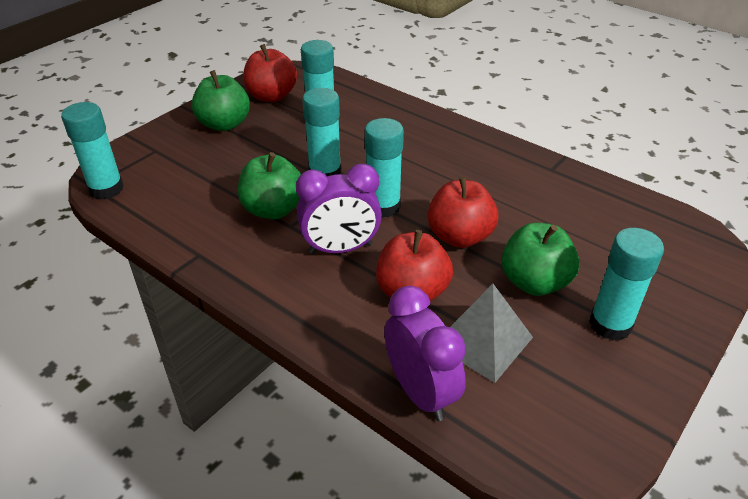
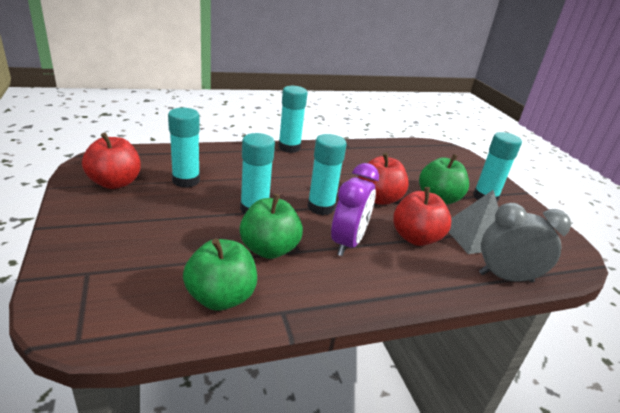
camera: 60 degrees left, 10 degrees down
turquoise glue stick [61,102,124,199] -> turquoise glue stick moved to [278,86,308,153]
green apple [191,70,250,131] -> green apple moved to [183,238,257,311]
purple clock [384,286,466,421] -> grey clock [479,203,571,282]

